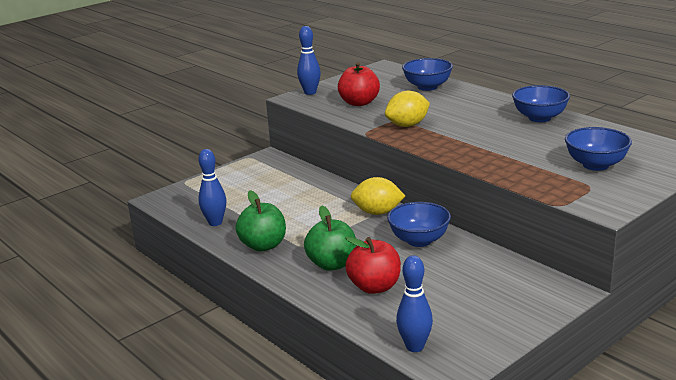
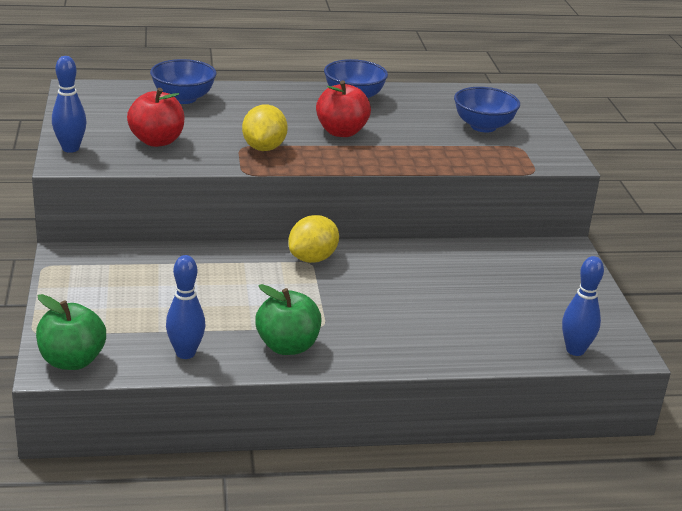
camera: 60 degrees left, 5 degrees up
green apple [304,206,356,271] -> green apple moved to [36,294,106,370]
red apple [345,236,401,294] -> red apple moved to [316,80,371,137]
blue bowl [387,202,451,247] -> none

